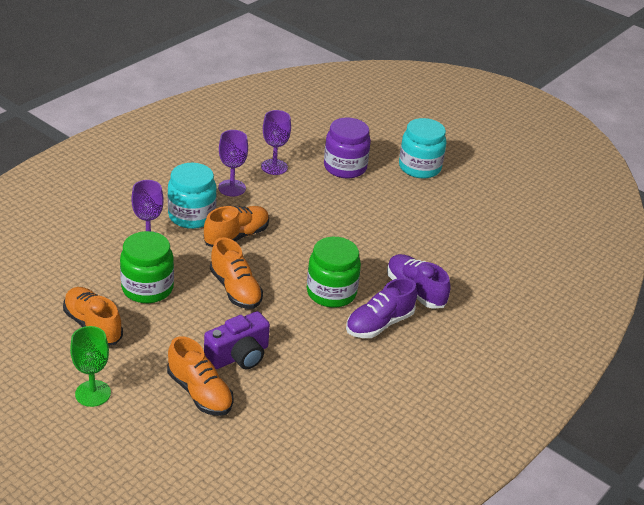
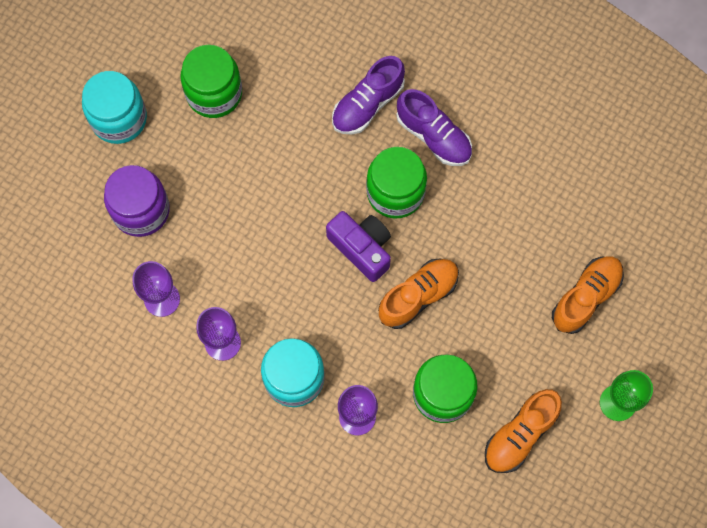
camera: 95 degrees left, 35 degrees up
orange shoe [204,206,269,247] -> none
purple camera [204,311,270,369] -> purple camera moved to [326,211,391,282]
none -> green jar [181,45,242,118]

